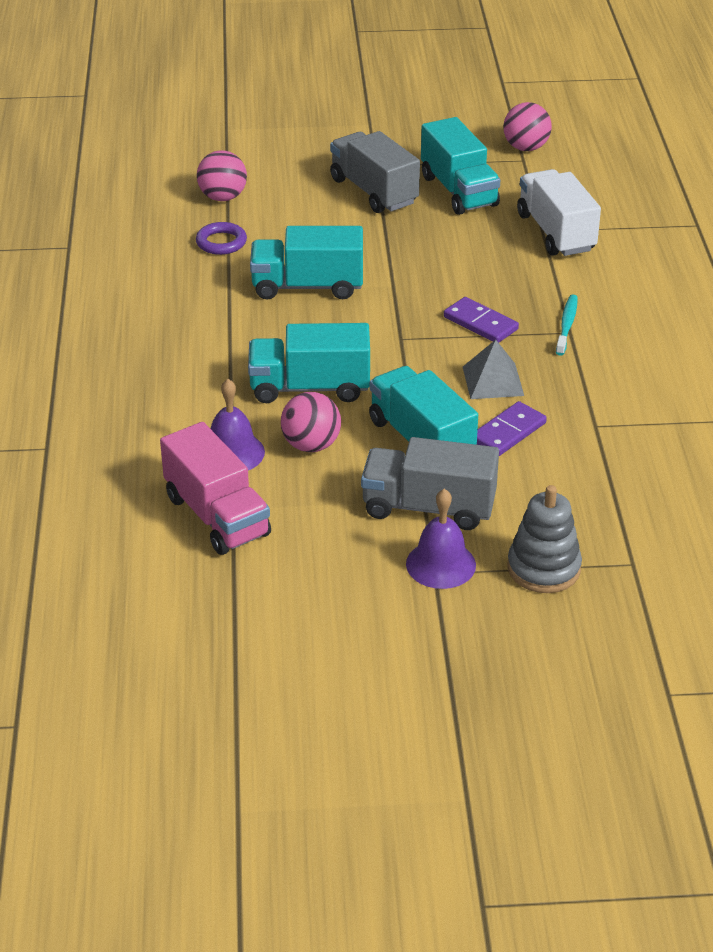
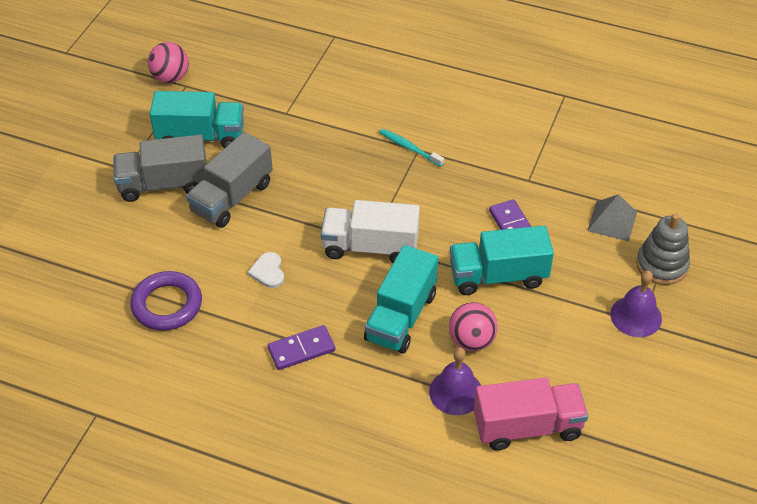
camera: 65 degrees left, 10 degrees up
purple ring [196,222,247,255] -> purple ring [130,271,202,331], size x1.53
pink ball [197,151,247,201] -> none
turquoise truck [250,226,363,299] -> white heart [247,252,284,288]
grey truck [361,437,499,530] -> grey truck moved to [186,132,273,228]
purple domino [444,297,519,343] -> purple domino moved to [268,325,336,370]
grey pyramid [463,340,524,399] -> grey pyramid moved to [587,194,637,242]
white truck [517,169,601,256] -> white truck moved to [321,200,420,263]

